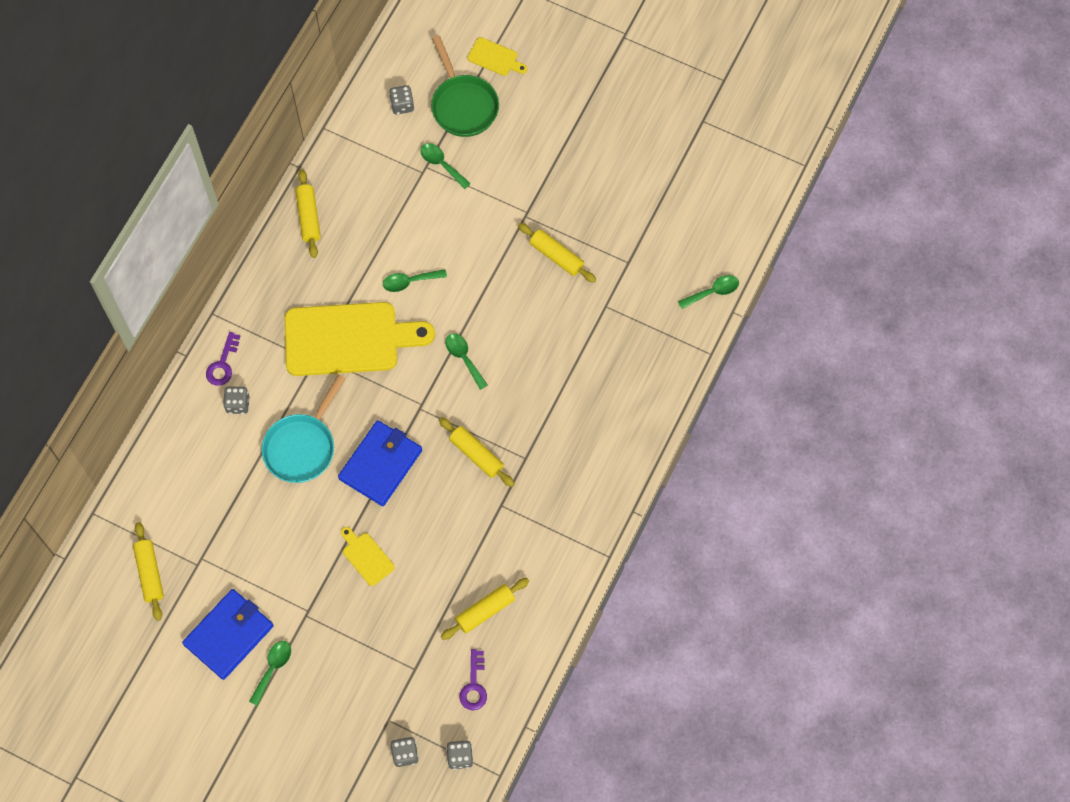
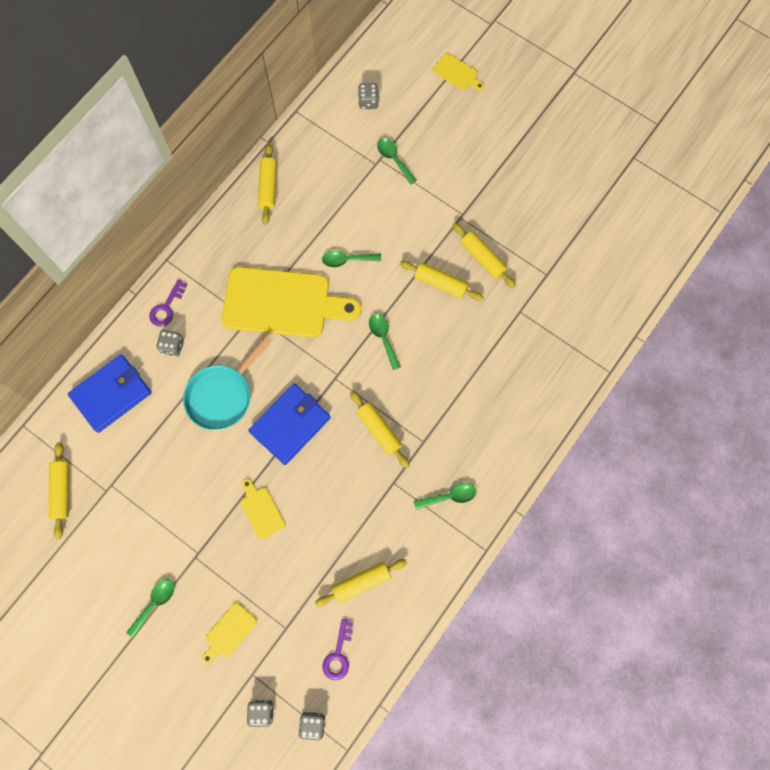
camera: 10 degrees right, 5 degrees up
blue wallet [182,589,274,680] -> blue wallet moved to [68,355,151,433]
green pan [431,36,499,137] -> none
green spoon [678,275,739,309] -> green spoon moved to [414,483,477,510]
none -> yellow cutting board [202,603,257,664]
none -> yellow rolling pin [400,261,484,301]

